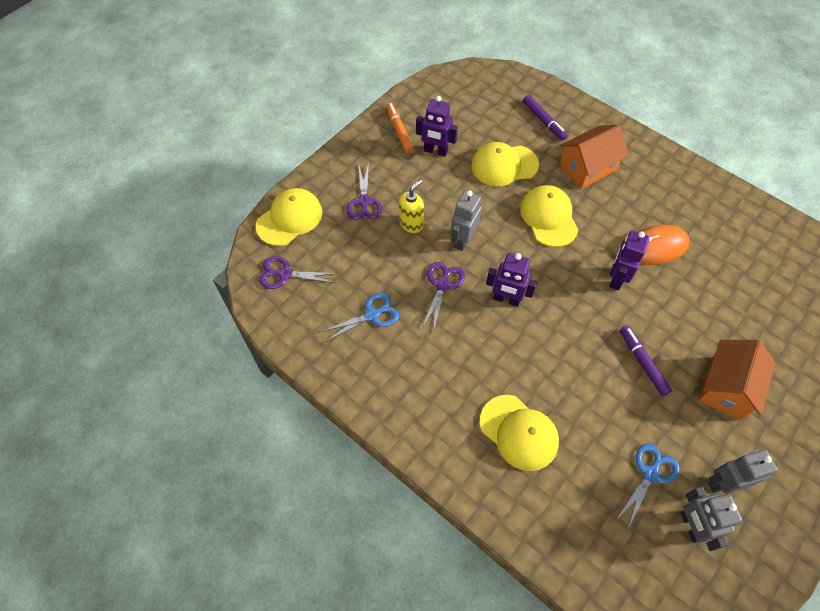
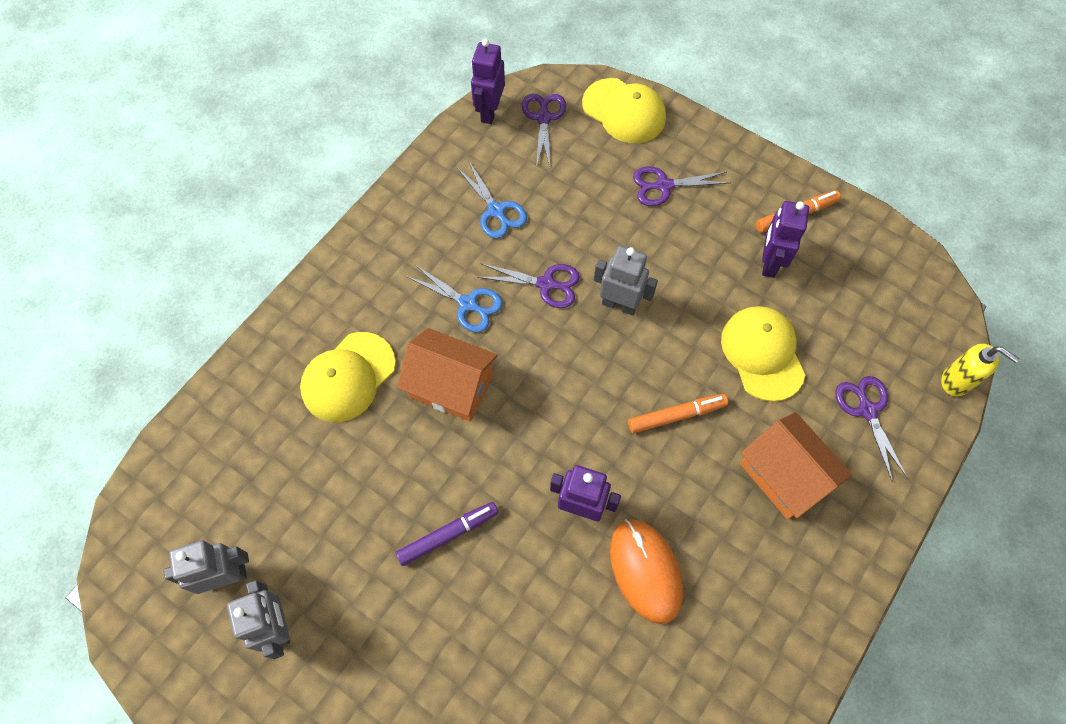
camera: 85 degrees right, 5 degrees up
yellow soap dispenser [399,179,424,233] -> yellow soap dispenser moved to [941,344,1019,396]
purple robot [486,253,537,307] -> purple robot moved to [471,39,505,124]
yellow cap [520,185,578,247] -> orange marker [628,394,728,433]
purple marker [523,95,568,141] -> purple scissors [836,376,907,480]
blue scissors [616,443,680,528] -> blue scissors moved to [406,265,503,333]
orange house [698,340,776,420] -> orange house moved to [397,328,498,422]

